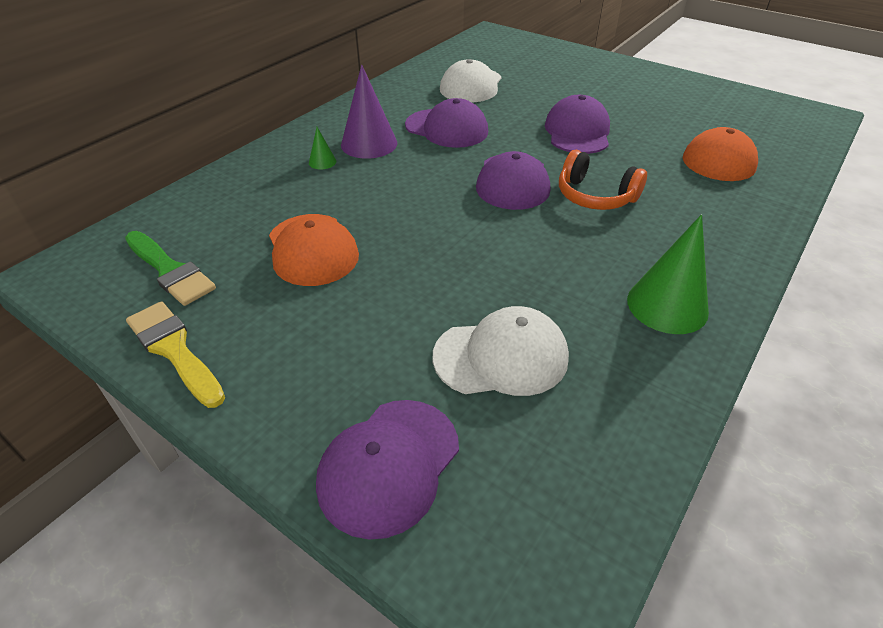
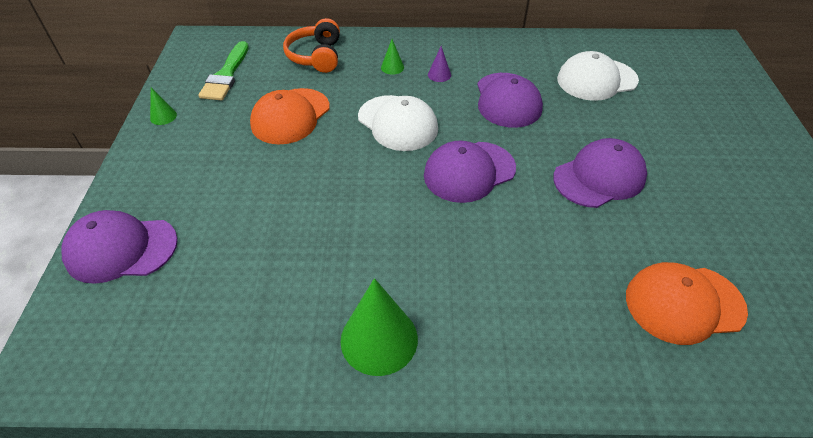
camera: 55 degrees right, 5 degrees up
yellow brush [126,301,225,408] -> green cone [150,88,177,125]
purple cone [341,64,397,159] -> purple cone [428,46,451,82], size x0.47
white cap [433,306,569,396] -> white cap moved to [358,95,438,151]
orange headphones [559,150,647,210] -> orange headphones moved to [283,18,340,73]

